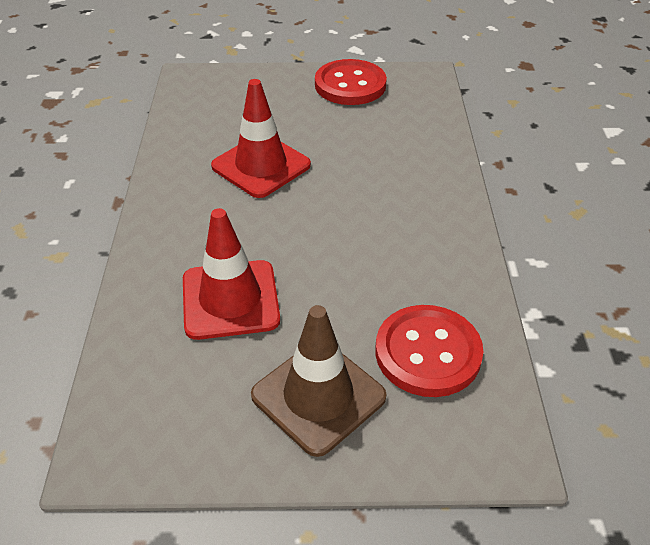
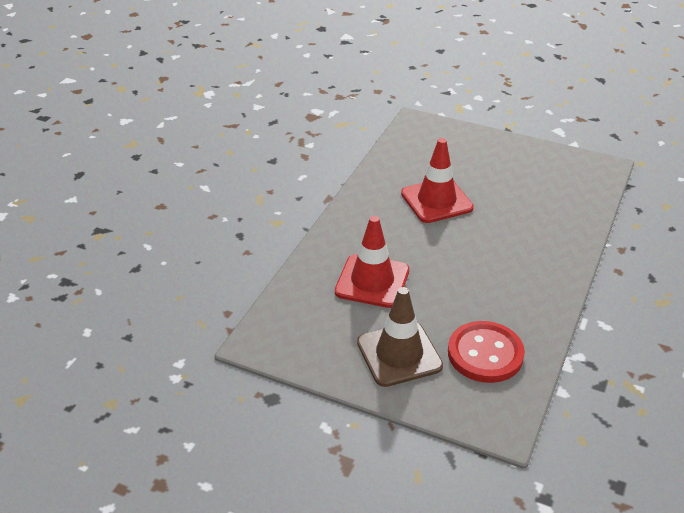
camera: 25 degrees right, 5 degrees down
red button [315,59,387,105] -> none

